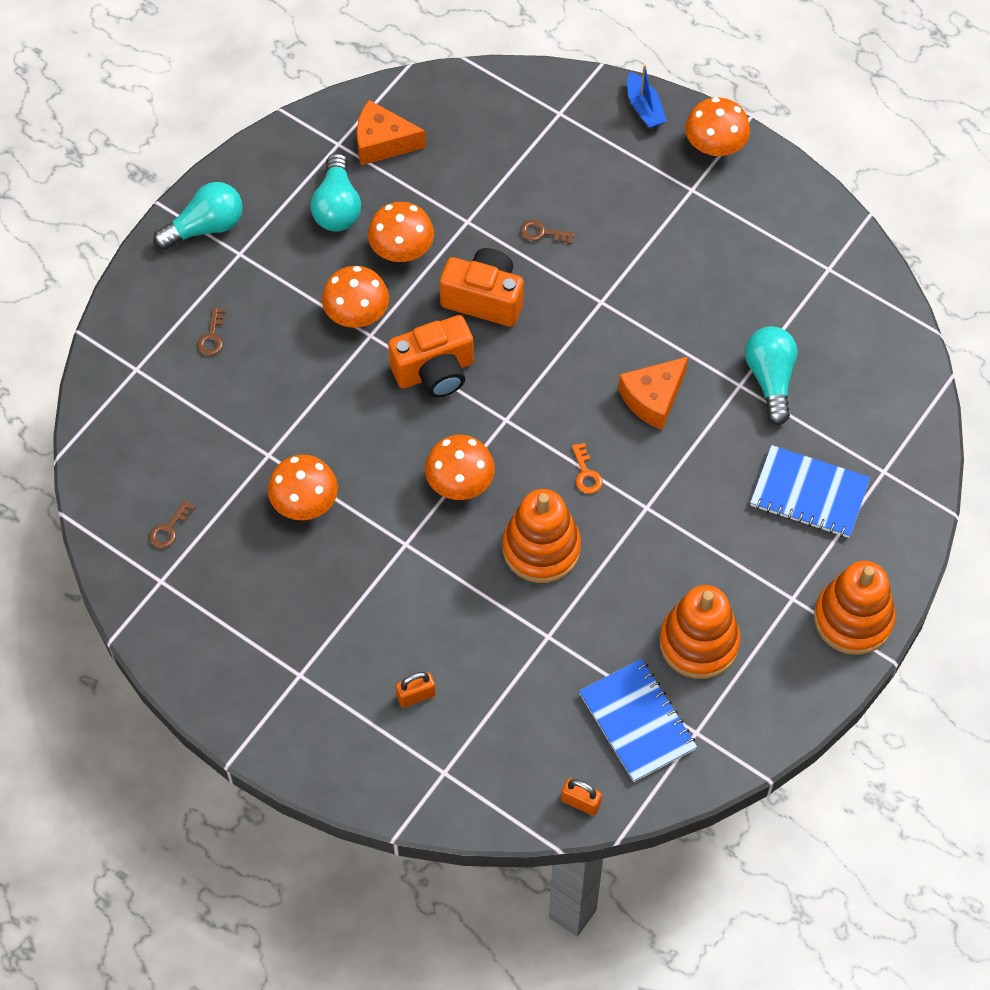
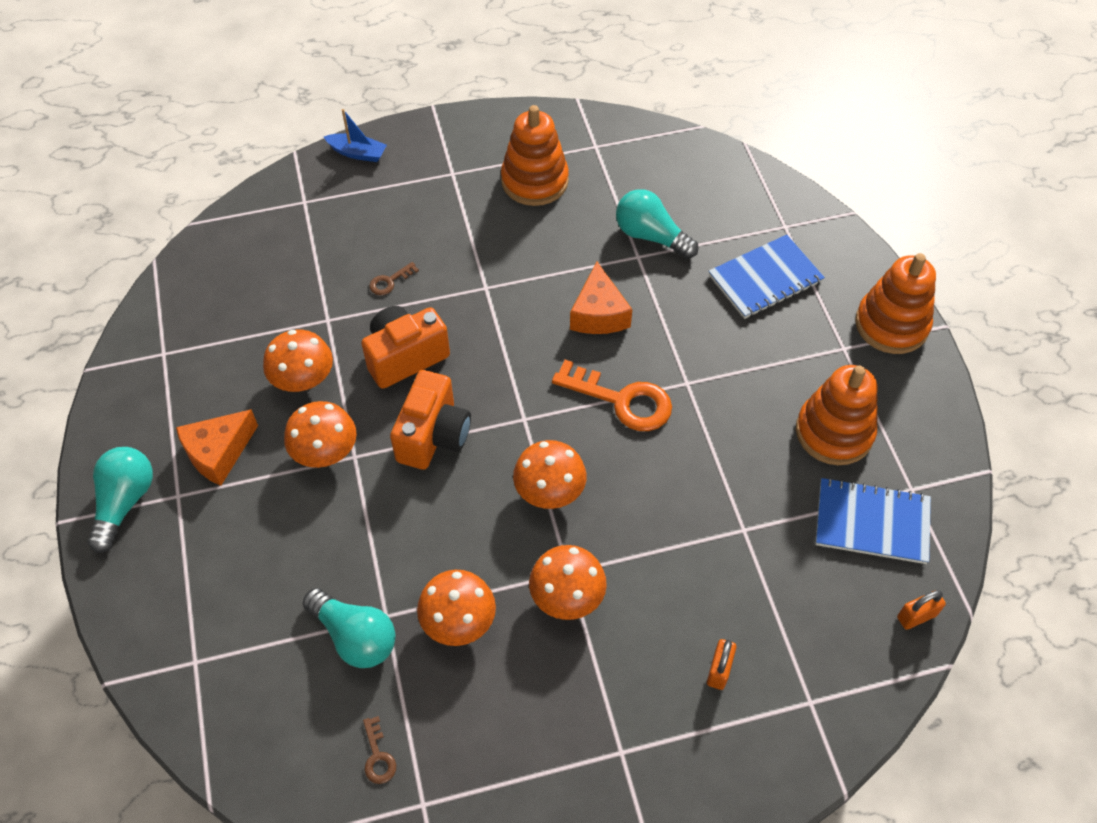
camera: 50 degrees left, 5 degrees down
brown key [197,307,226,356] -> none
turquoise light bulb [311,153,361,231] -> turquoise light bulb moved to [303,588,396,668]
orange cheese [357,100,426,165] -> orange cheese moved to [176,409,258,486]
orange stacking toy [503,489,581,583] -> orange stacking toy moved to [501,105,569,206]
orange key [572,443,602,494] -> orange key [552,360,672,431], size x2.18
orange mushroom [685,97,750,156] -> orange mushroom moved to [529,545,607,620]

